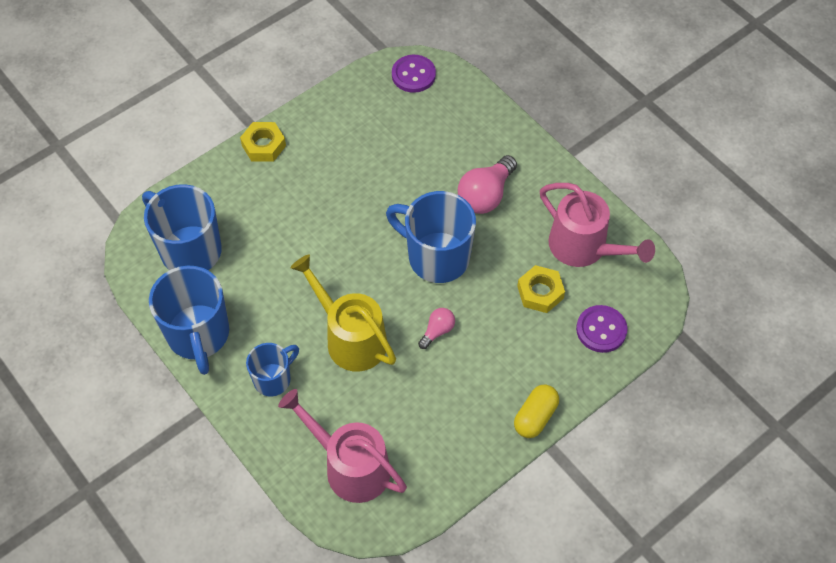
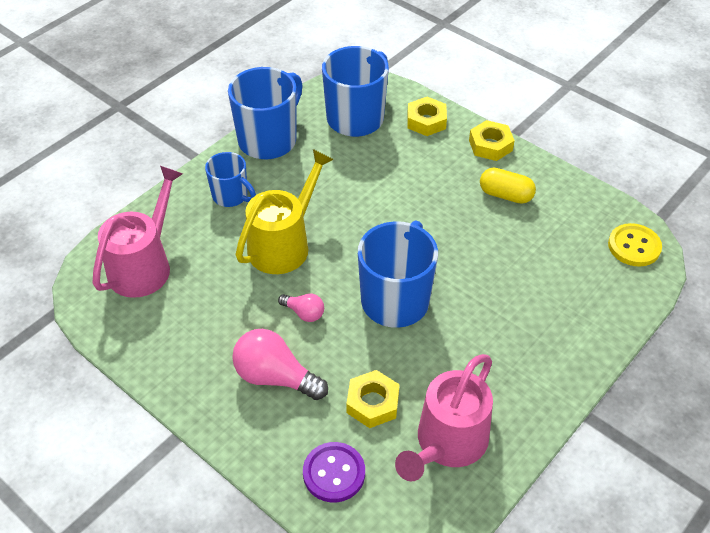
camera: 80 degrees right, 10 degrees down
blue mug [149,266,229,375] -> blue mug turned 150 degrees clockwise [228,67,303,159]
purple button [392,55,436,93] -> yellow button [608,223,662,267]
pink light bulb [458,155,517,214] -> pink light bulb moved to [232,329,328,400]
yellow capsule [514,384,559,438] -> yellow capsule moved to [480,168,536,204]
none -> yellow nut [407,97,447,136]

